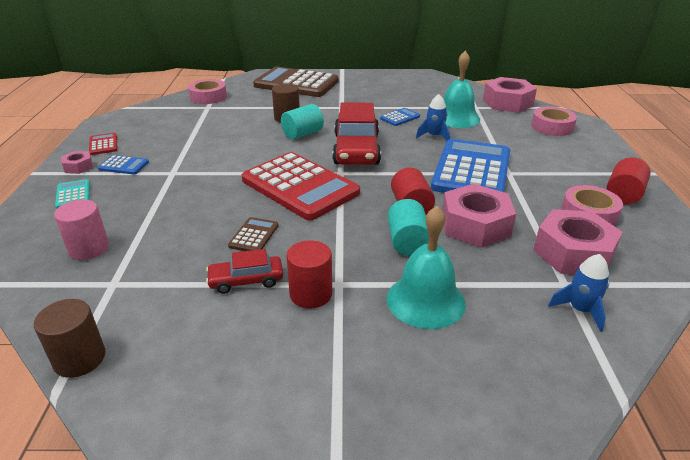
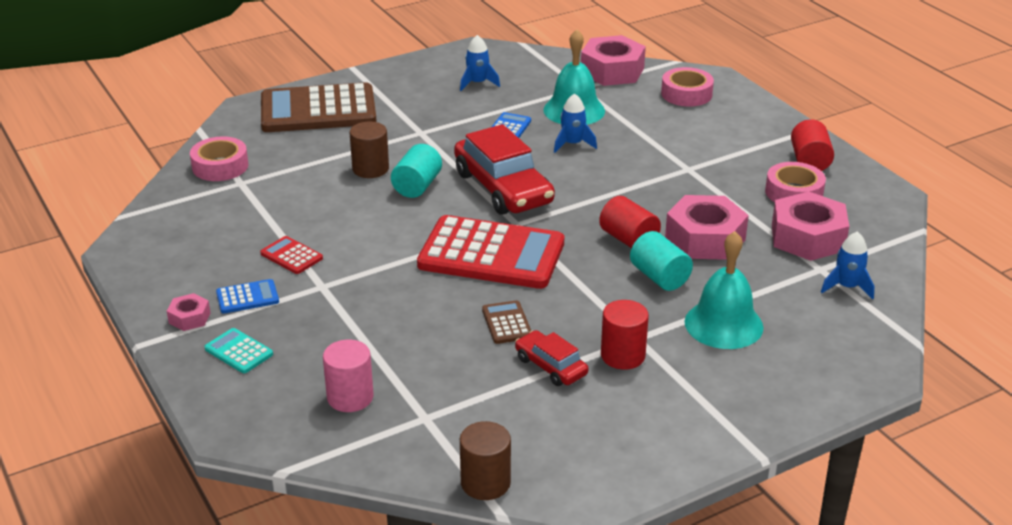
camera: 30 degrees left, 0 degrees up
red calculator [89,133,118,155] -> red calculator moved to [260,236,323,274]
red car [206,249,283,294] -> red car turned 90 degrees clockwise [515,330,588,386]
blue calculator [431,139,510,193] -> none
none -> blue rocket [460,35,500,91]

